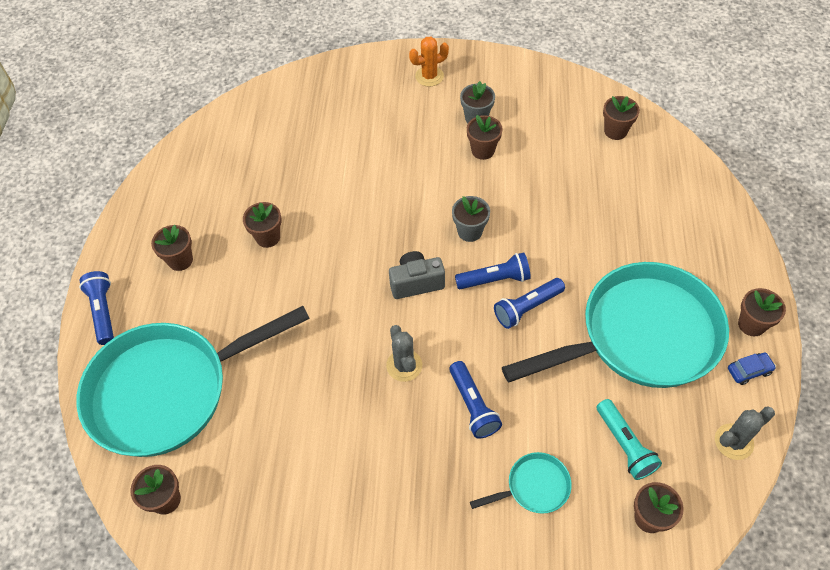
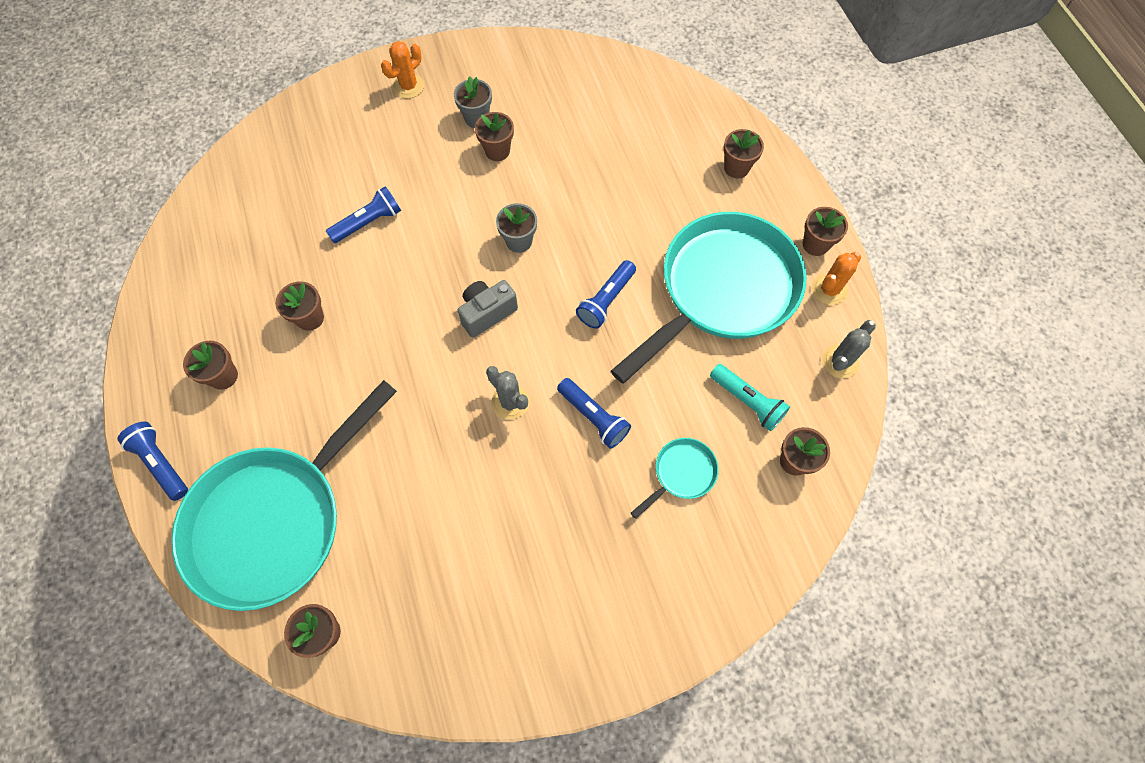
camera: 25 degrees left, 10 degrees up
blue flashlight [455,252,531,289] -> blue flashlight moved to [326,186,401,243]
brown flower pot [603,96,640,140] -> brown flower pot moved to [723,129,764,178]
blue car [728,352,776,385] -> orange cactus [812,252,861,305]

